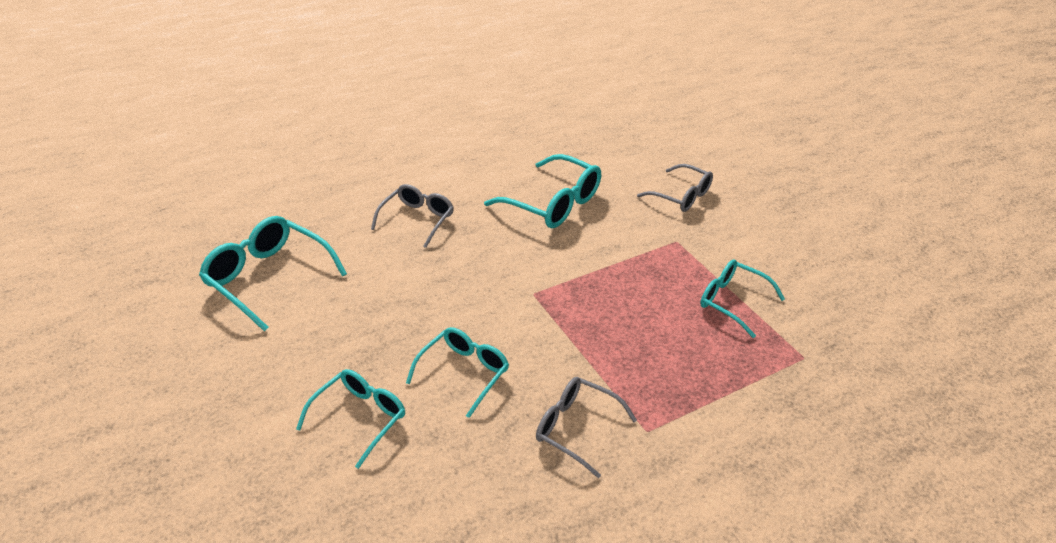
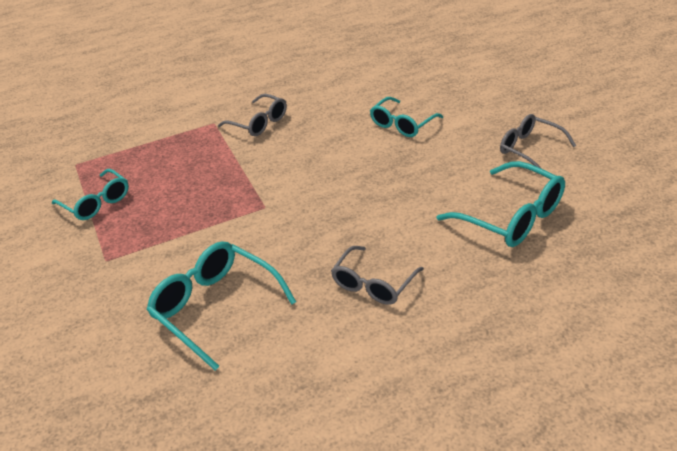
camera: 170 degrees left, 0 degrees up
turquoise glasses [406,327,509,418] -> none
grey glasses [637,164,713,212] -> grey glasses moved to [500,114,576,169]

